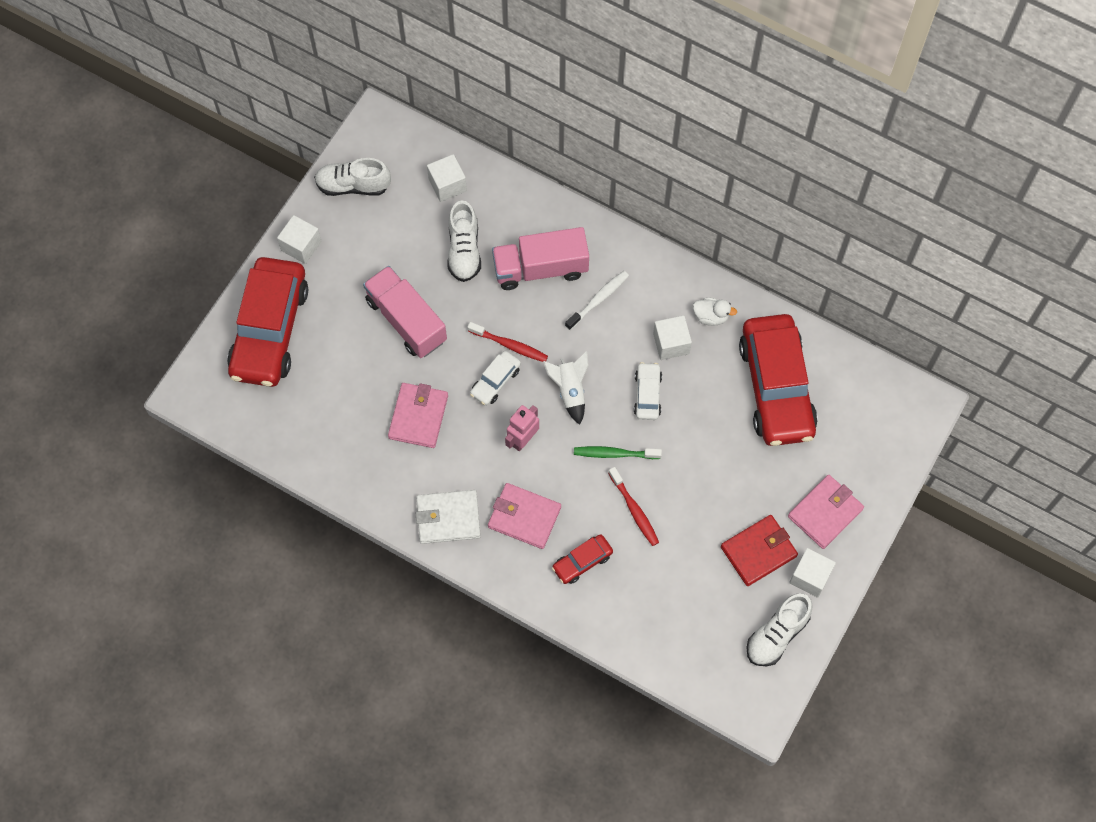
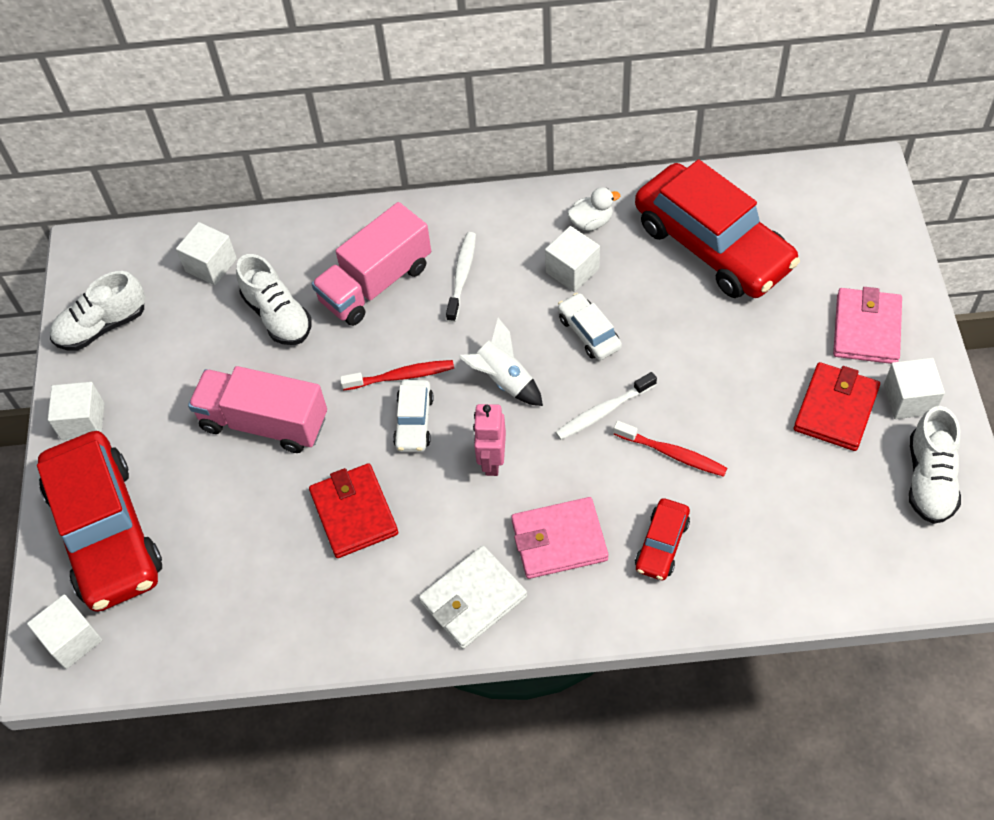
camera: 30 degrees left, 10 degrees down
pink wallet [388,383,448,448] -> red wallet [309,463,398,558]
green toothbrush [574,446,662,459] -> white toothbrush [555,372,657,440]
none -> white cube [27,594,102,669]

